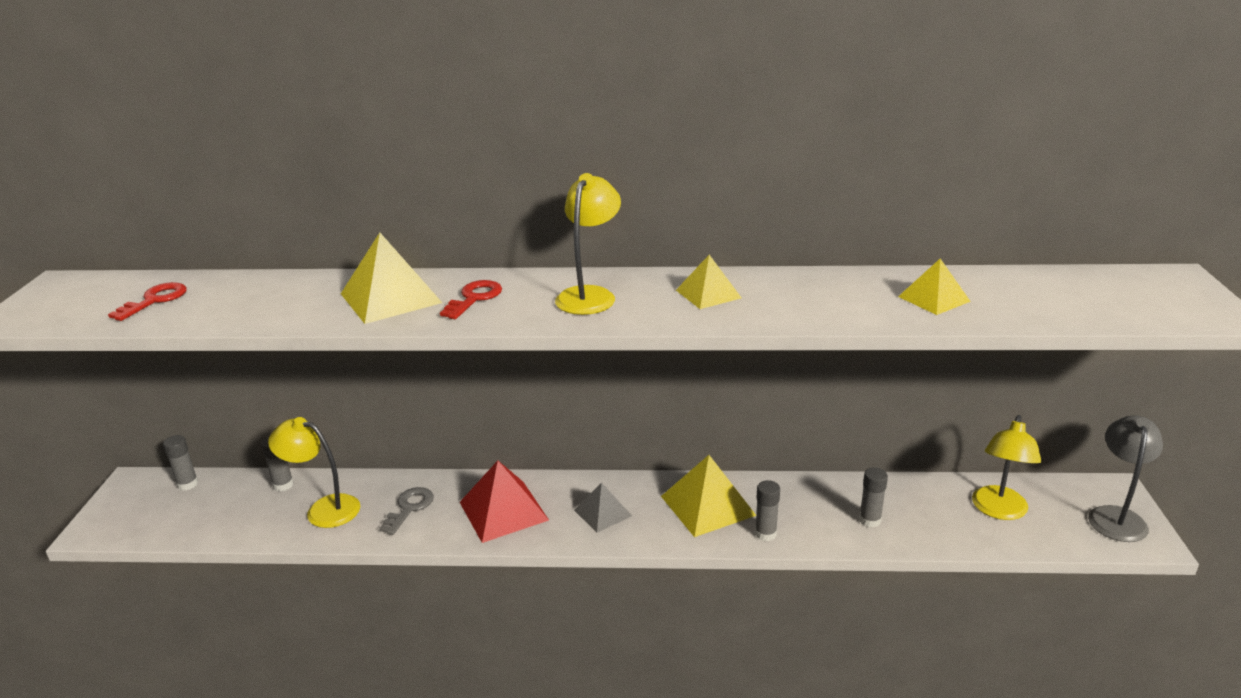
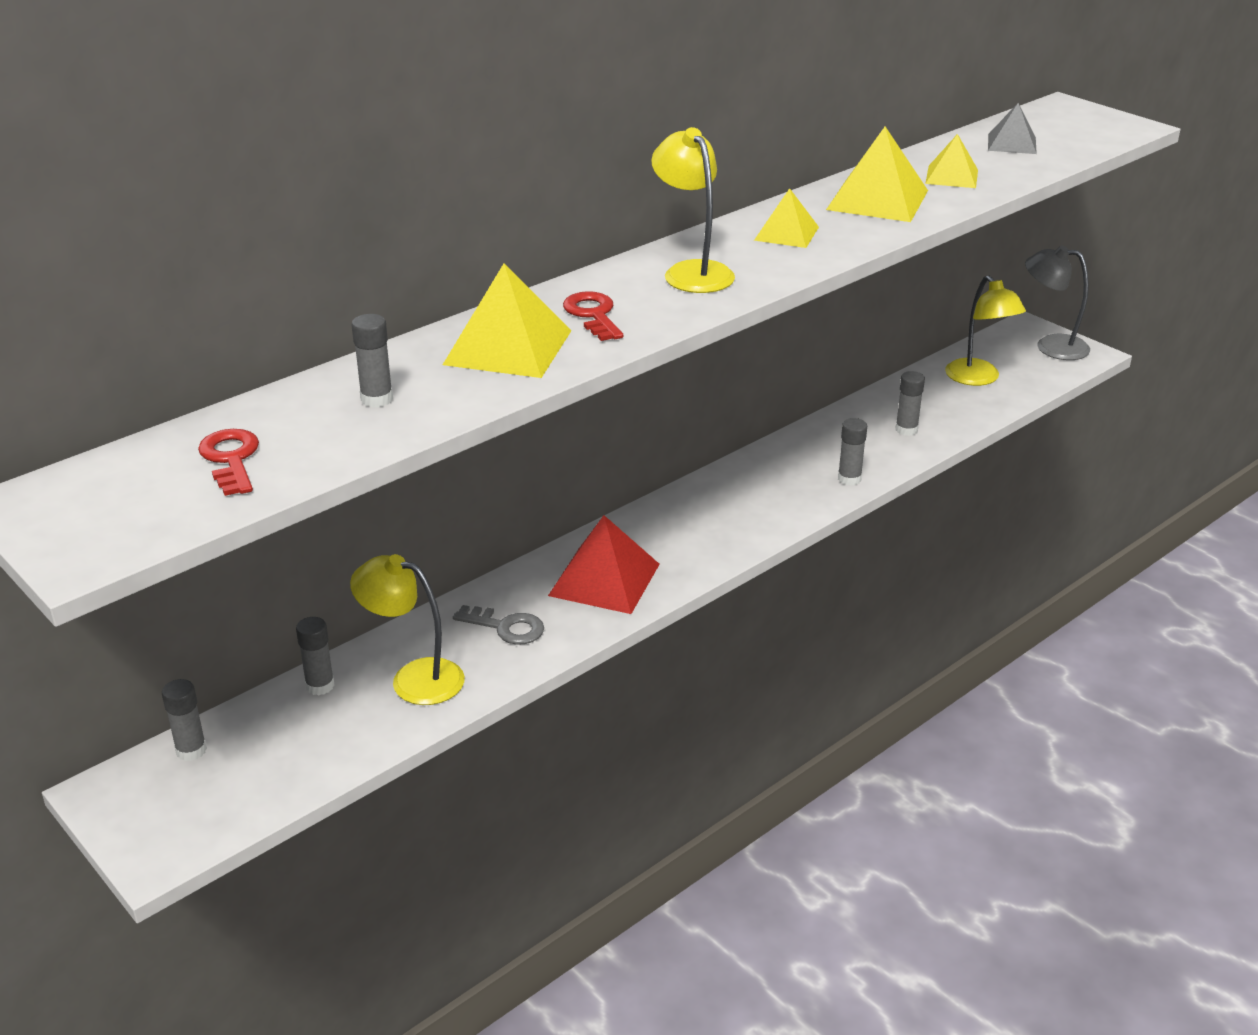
camera: 45 degrees left, 5 degrees up
yellow lamp [268,417,361,528] -> yellow lamp turned 45 degrees clockwise [350,554,465,705]
grey key [379,487,434,535] -> grey key turned 135 degrees clockwise [453,605,544,645]
grey pyramid [574,483,632,533] -> grey pyramid moved to [988,103,1037,154]
yellow pyramid [661,455,756,537] -> yellow pyramid moved to [826,127,928,222]
grey lamp [1088,415,1163,542] -> grey lamp turned 45 degrees counterclockwise [1025,245,1090,360]
none -> grey glue stick [352,314,393,407]

